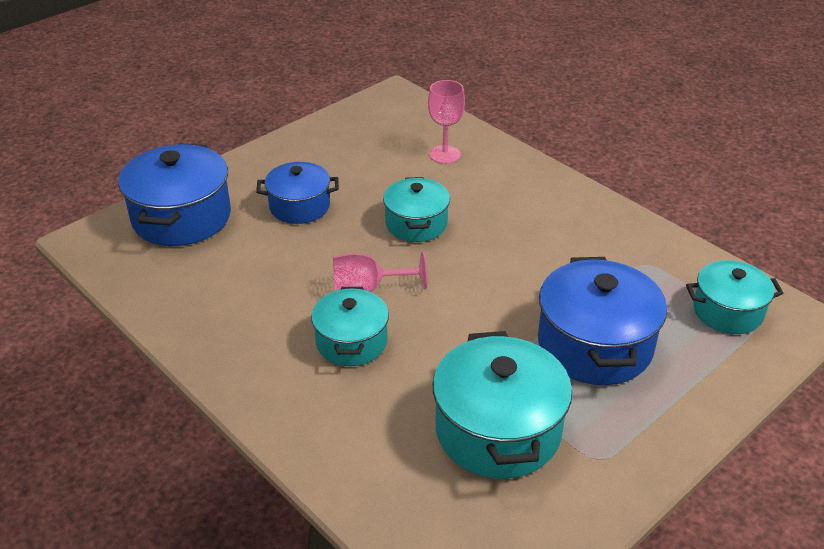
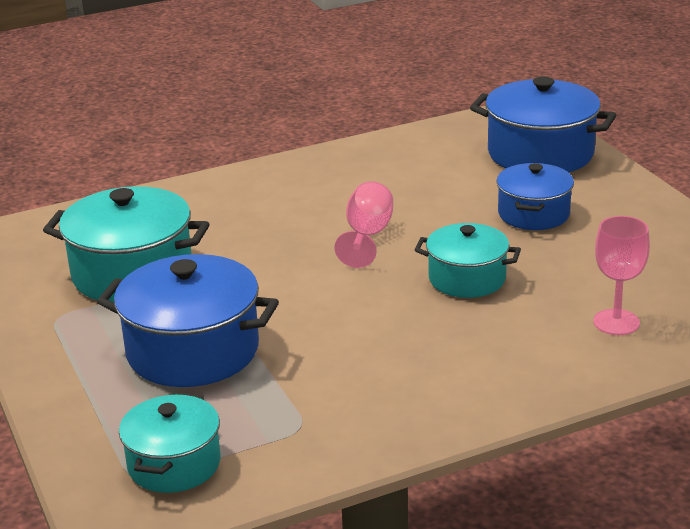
camera: 110 degrees right, 10 degrees down
turquoise pot [311,287,389,366] -> none

